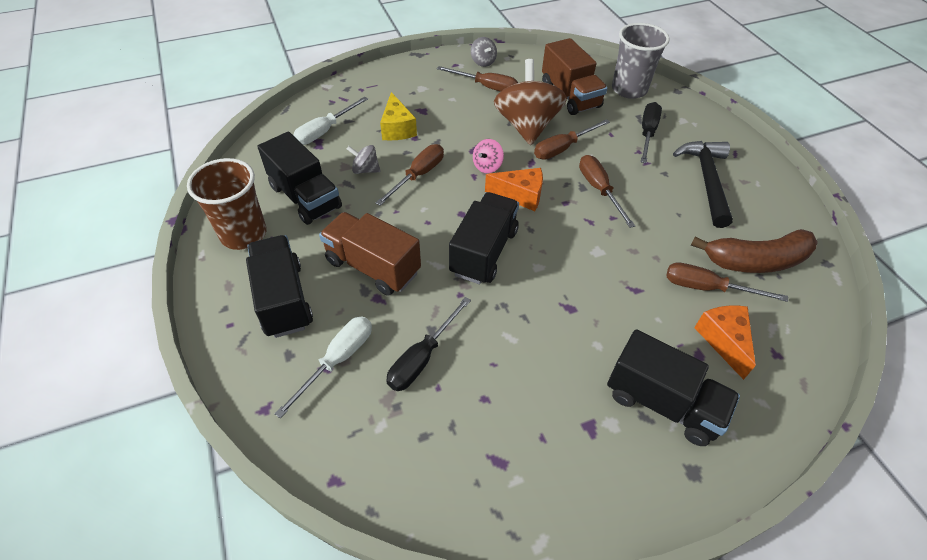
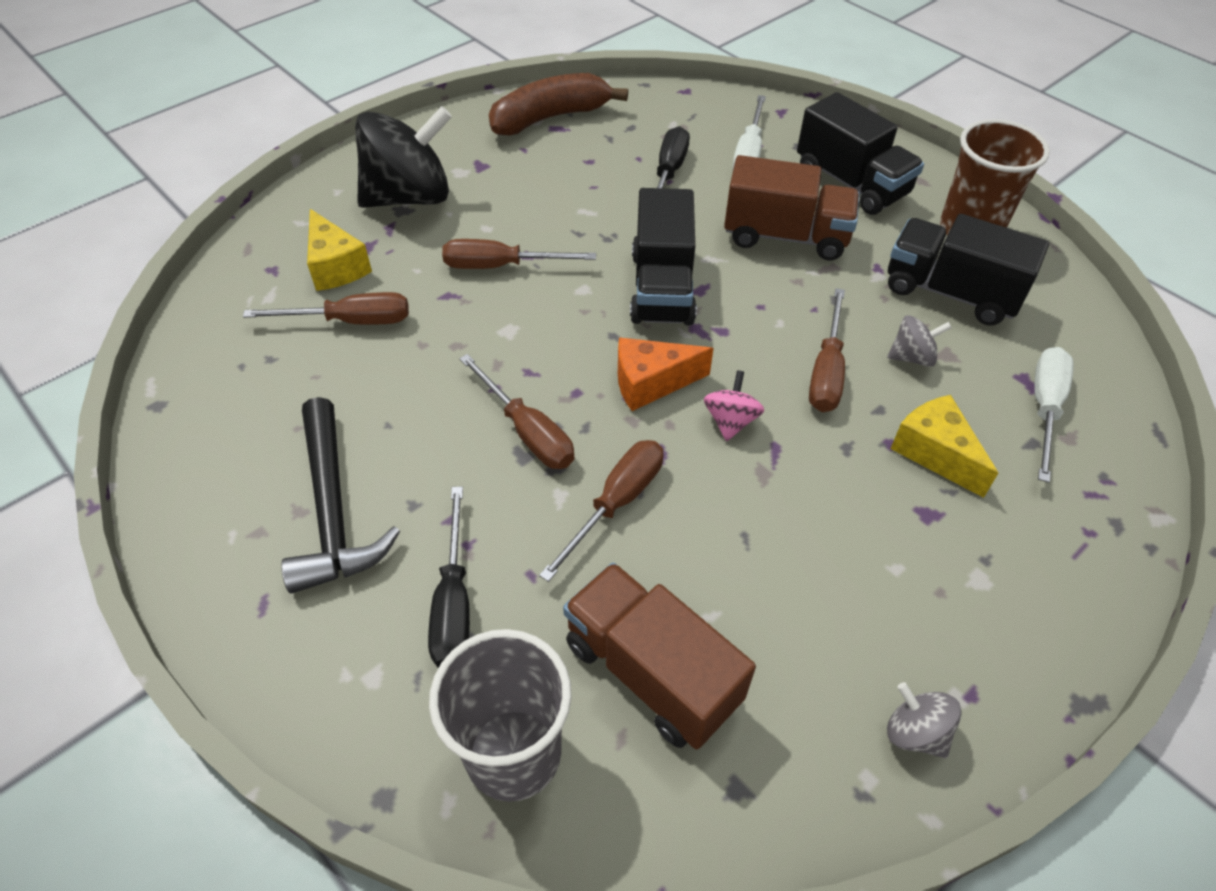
camera: 160 degrees right, 0 degrees up
brown screwdriver [437,66,518,92] -> brown screwdriver moved to [442,239,596,269]
brown spinning top [494,59,567,145] -> none
black truck [607,329,740,446] -> black spinning top [355,106,452,208]
brown banana [691,229,818,273] -> brown banana moved to [489,73,628,135]
orange cheese [694,306,756,380] -> yellow cheese [307,209,372,291]

